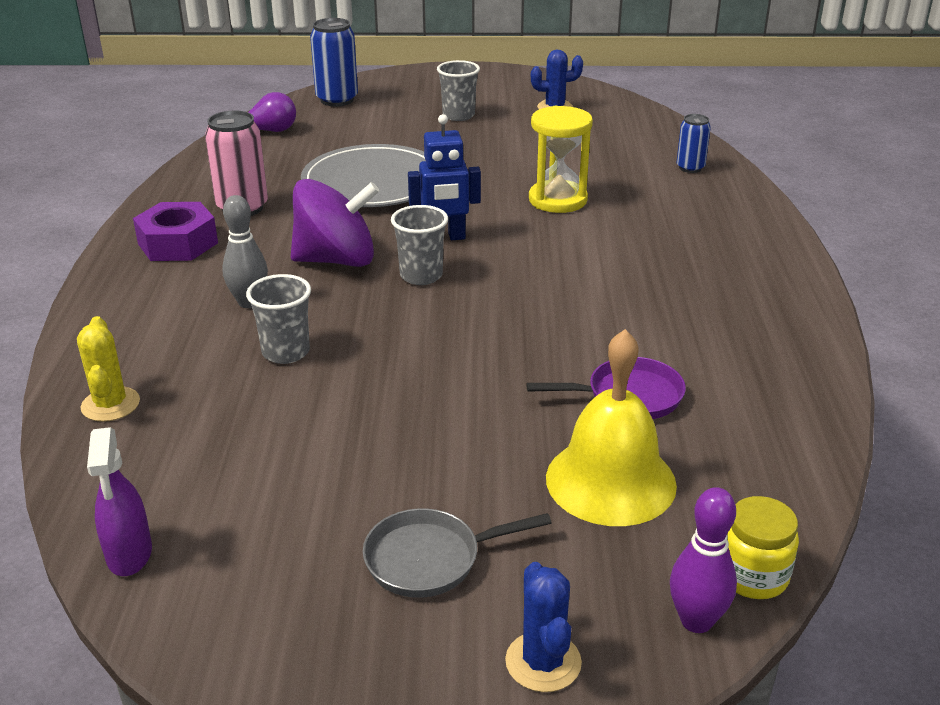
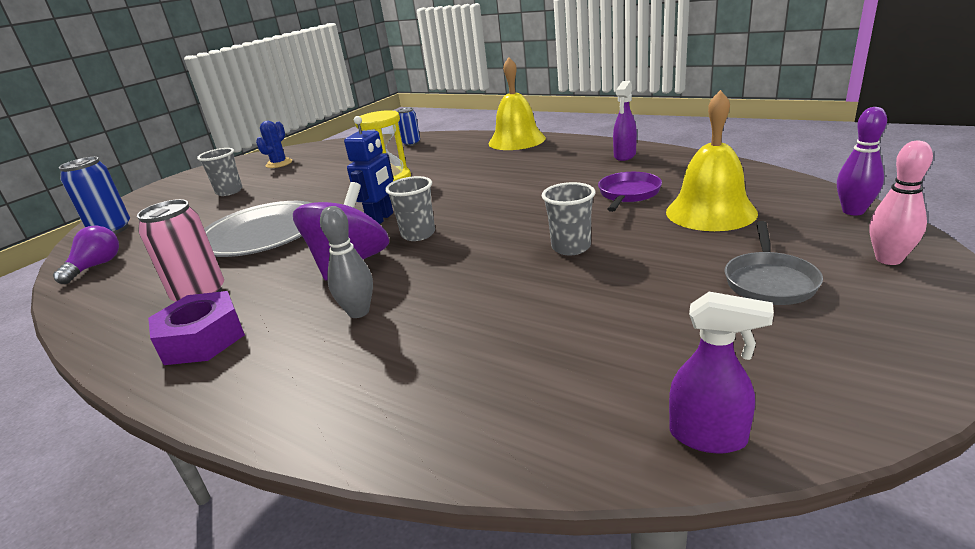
camera: 55 degrees left, 5 degrees down
yellow cactus [77,316,140,422] -> none
grey cup [246,274,311,364] -> grey cup moved to [542,182,595,256]
blue cactus [505,562,582,692] -> pink bowling pin [870,141,933,265]
yellow jar [727,496,799,599] -> none
none -> yellow bell [488,57,546,150]
none -> purple spray bottle [613,81,637,161]

